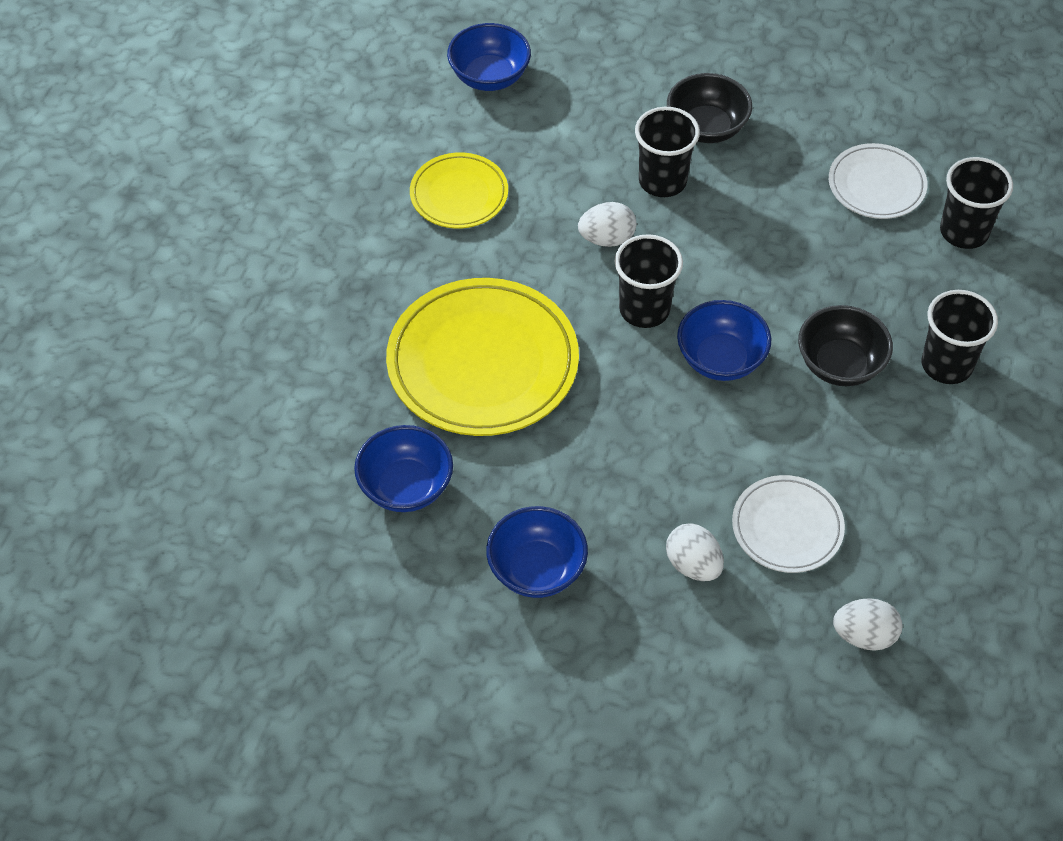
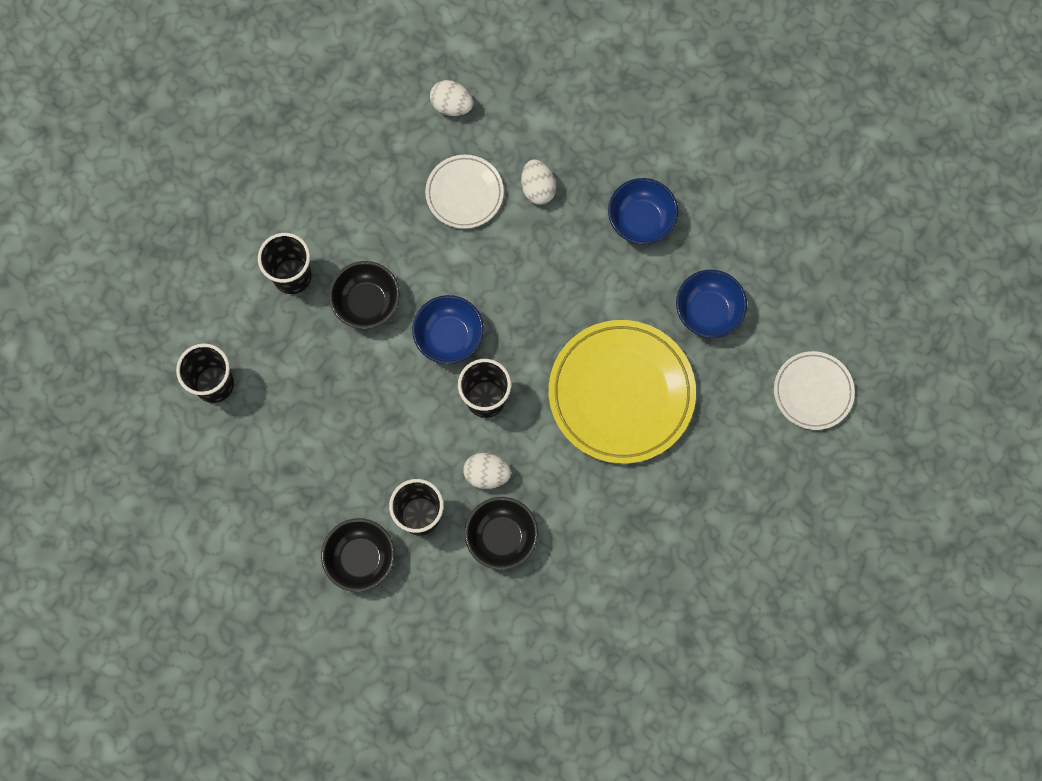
camera: 160 degrees left, 20 degrees up
yellow plate [410,152,508,229] -> none
blue bowl [447,23,531,91] -> none
white plate [829,143,928,219] -> white plate moved to [774,351,855,430]
none -> black bowl [465,497,538,570]

